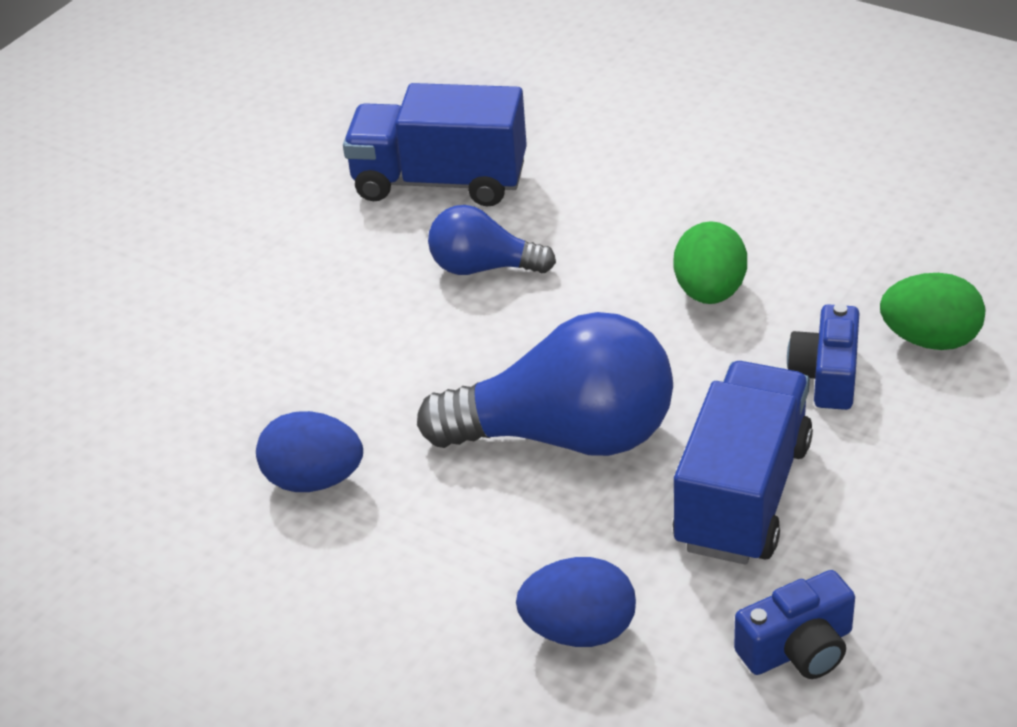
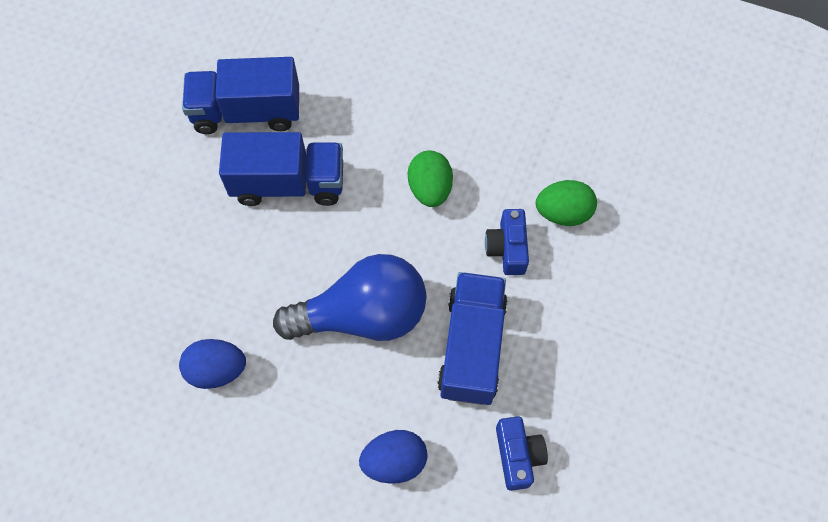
camera: 15 degrees left, 25 degrees up
blue light bulb [428,205,556,275] -> blue truck [219,132,343,206]
blue camera [734,570,855,679] -> blue camera turned 60 degrees counterclockwise [496,416,548,491]

